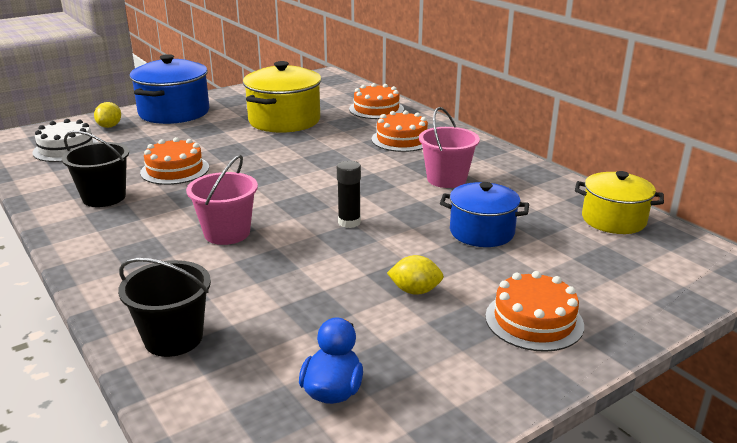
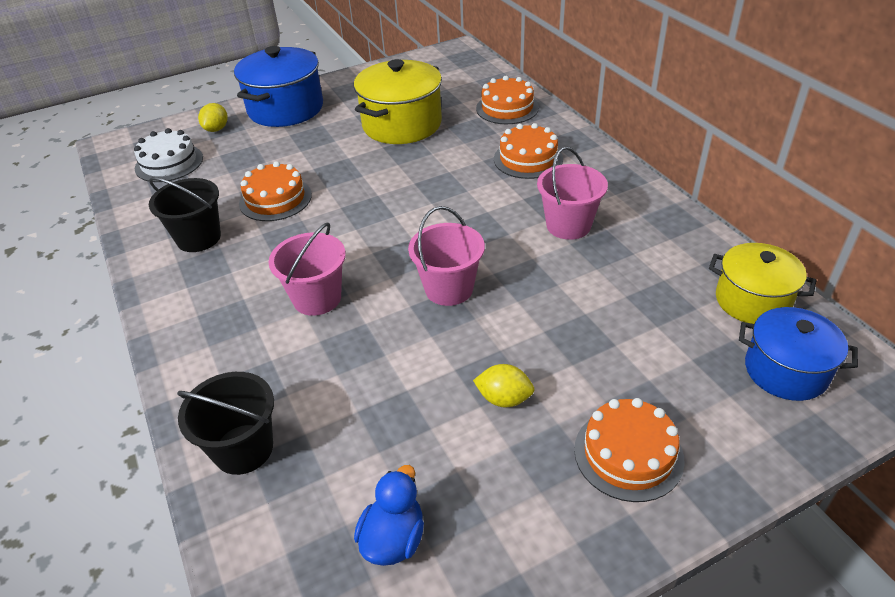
camera: 10 degrees right, 15 degrees up
black glue stick [337,161,361,228] -> pink bucket [408,206,485,306]
blue pot [440,182,529,247] -> blue pot moved to [739,307,858,401]

